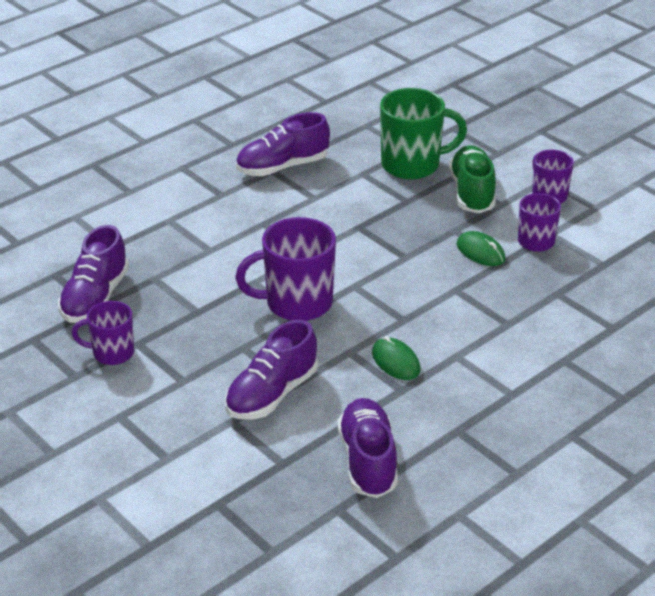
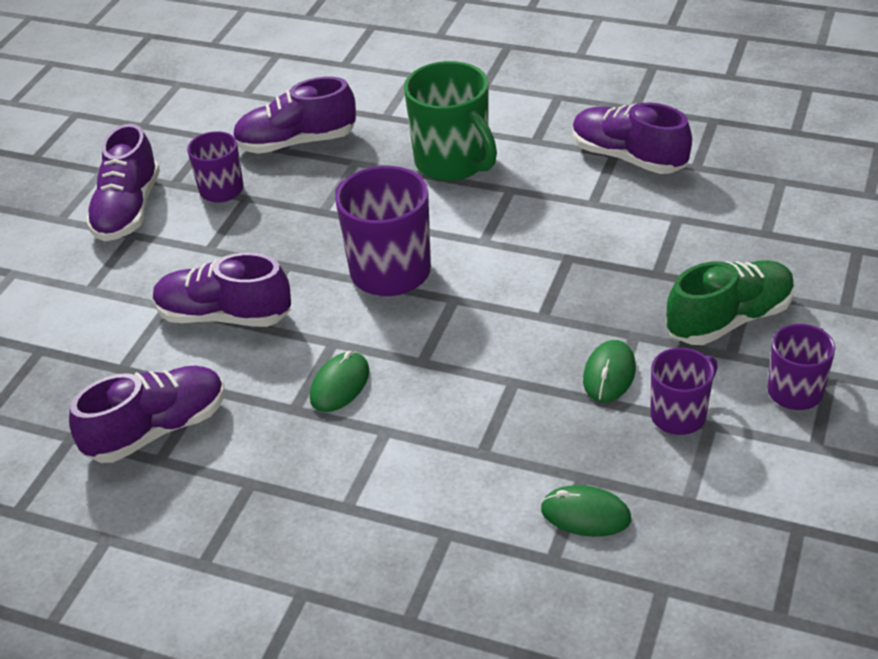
camera: 65 degrees right, 5 degrees up
green mug [380,88,467,180] -> green mug moved to [404,61,497,181]
none -> purple shoe [86,124,160,241]
none -> green mouse [541,485,631,537]

